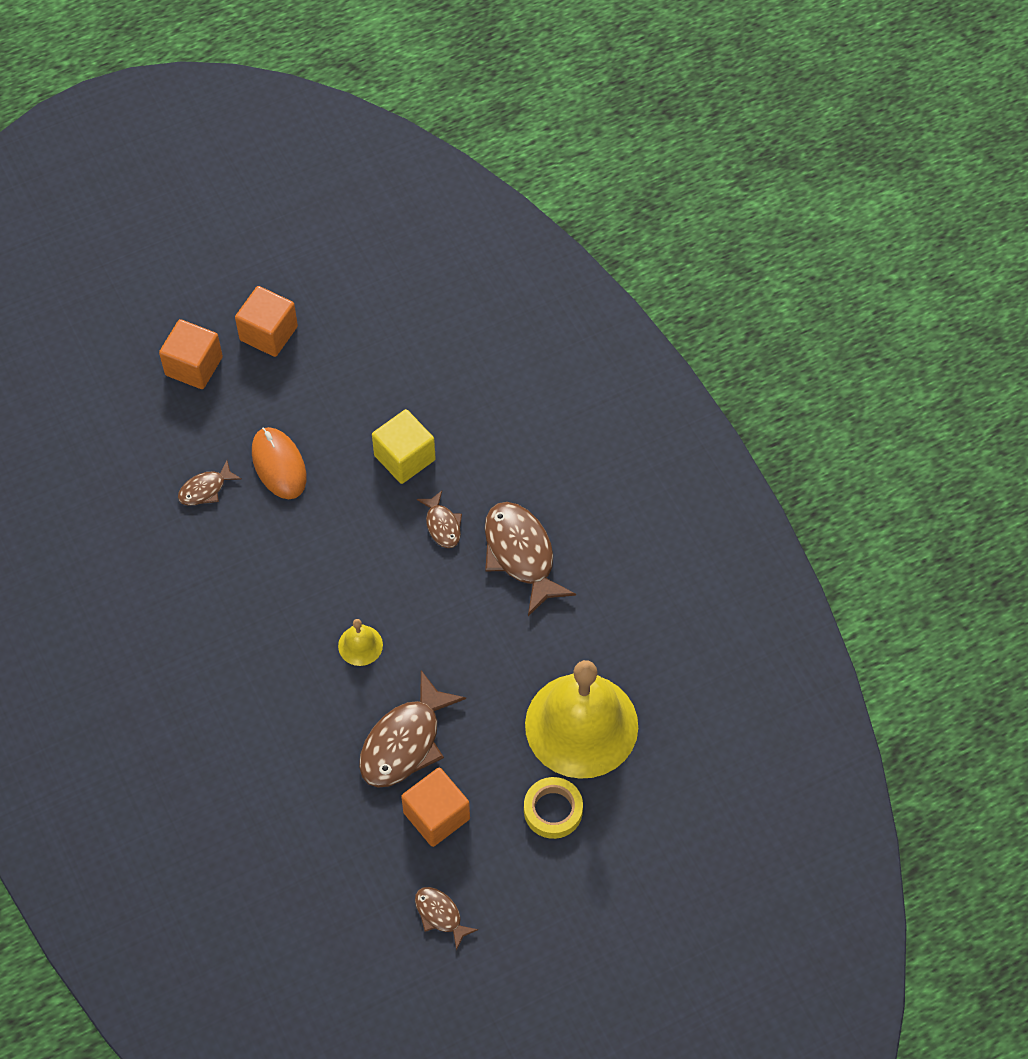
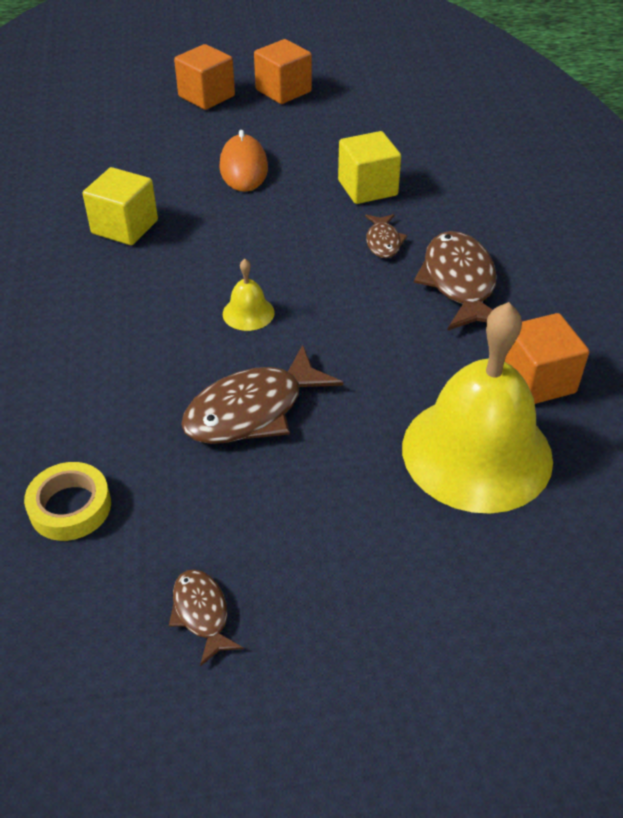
camera: 20 degrees right, 15 degrees down
brown fish [178,460,241,506] -> none
orange cube [401,768,470,847] -> orange cube moved to [504,313,589,404]
yellow tape [524,777,583,839] -> yellow tape moved to [24,462,111,541]
none -> yellow cube [83,167,158,245]

